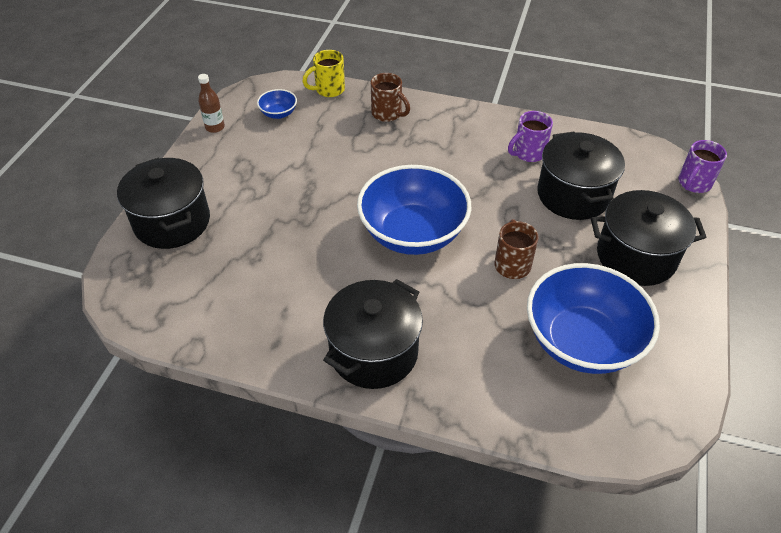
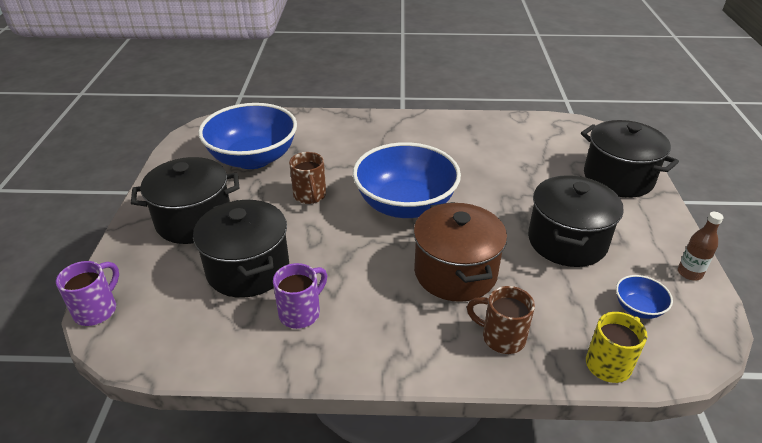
camera: 165 degrees right, 10 degrees down
black pot [323,279,423,389] -> black pot moved to [528,175,623,267]
none -> brown pot [413,202,507,302]

